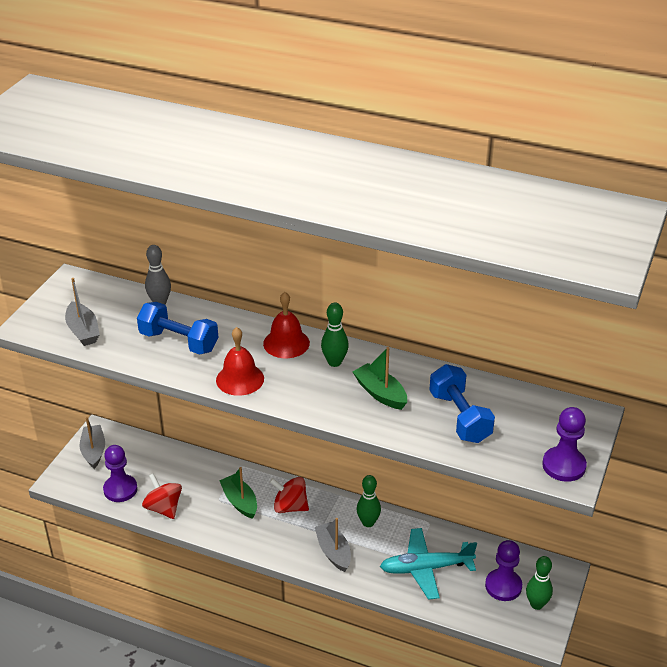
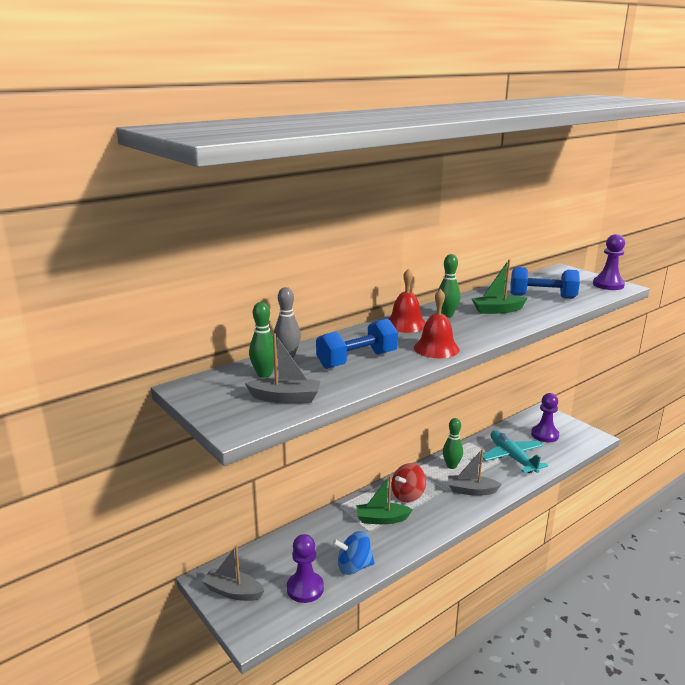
camera: 60 degrees left, 15 degrees down
red spinning top [142,473,182,519] -> blue spinning top [333,531,375,575]
turquoise plane [380,528,477,600] -> turquoise plane turned 135 degrees clockwise [482,430,548,473]
green bowling pin [526,556,553,610] -> green bowling pin moved to [249,302,278,378]

